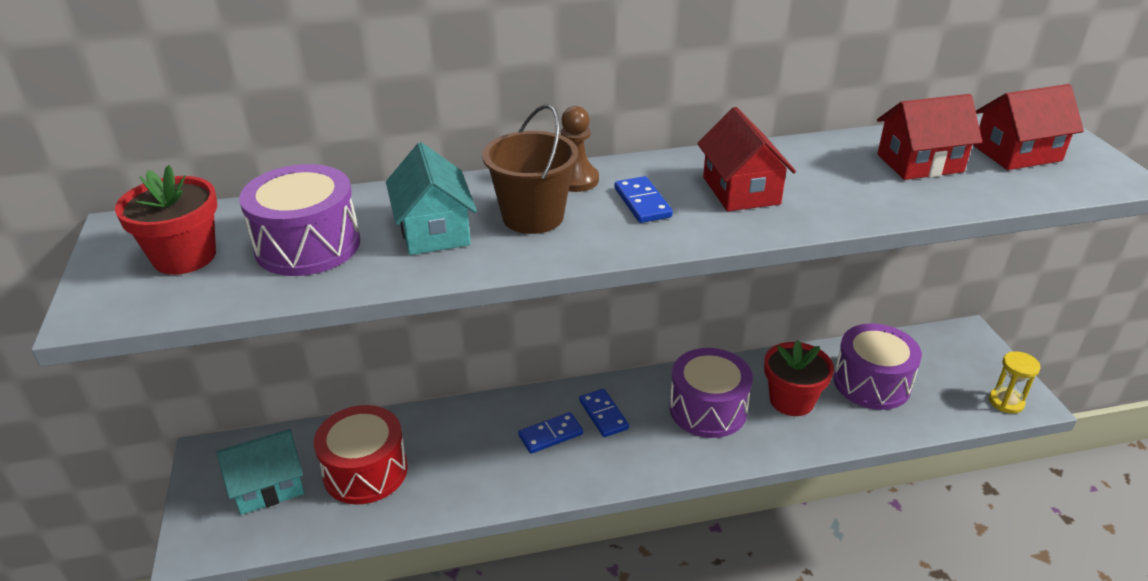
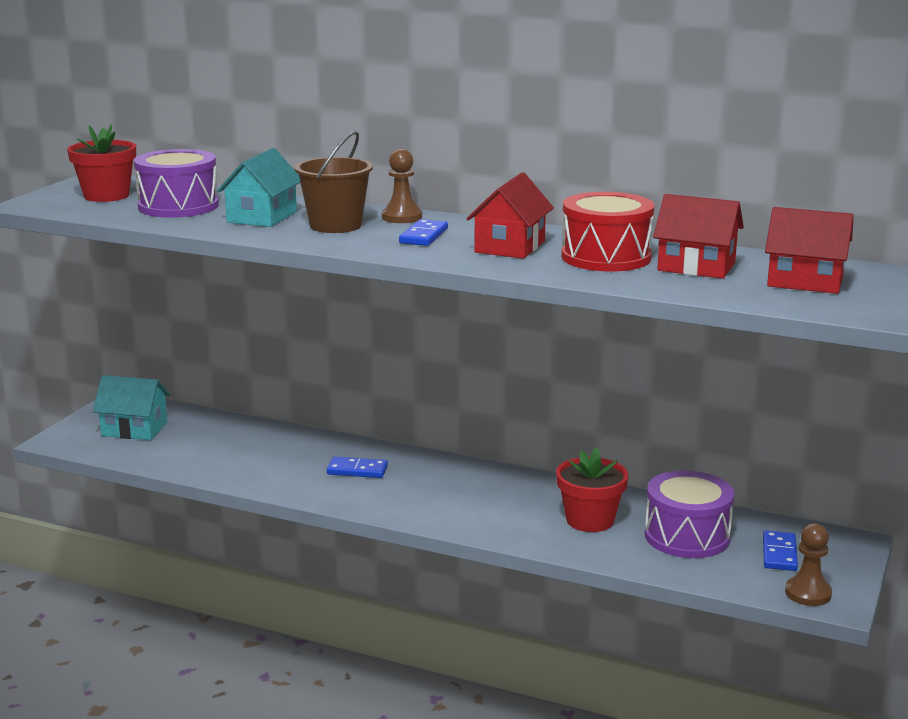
camera: 35 degrees right, 15 degrees down
red drum [314,405,408,505] -> red drum moved to [561,192,655,271]
blue domino [579,389,629,437] -> blue domino moved to [763,531,798,571]
purple drum [669,348,753,438] -> none
yellow hourglass [989,351,1041,413] -> brown pawn [785,523,832,606]

